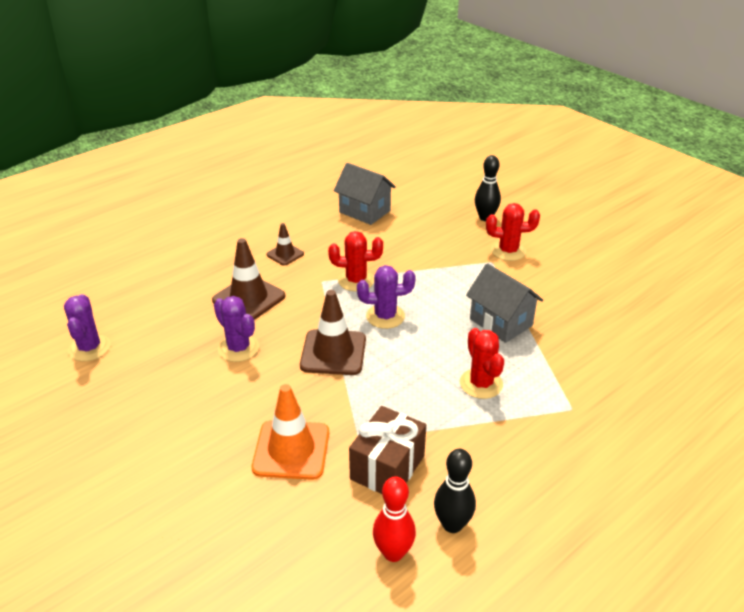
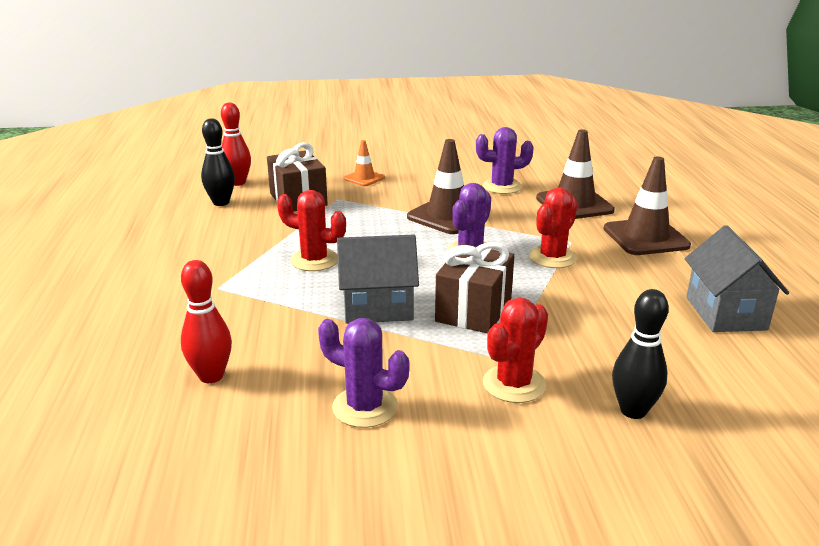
camera: 125 degrees right, 10 degrees down
purple cactus [64,294,111,361] -> purple cactus moved to [318,318,410,428]
orange traffic cone [252,384,329,480] -> orange traffic cone [344,140,385,186], size x0.56
brown traffic cone [266,223,304,266] -> brown traffic cone [603,156,691,255], size x1.79
grey house [334,163,396,225] -> grey house turned 75 degrees counterclockwise [684,225,789,332]
none -> red bowling pin [181,260,232,383]
none -> brown gift [435,243,515,333]

